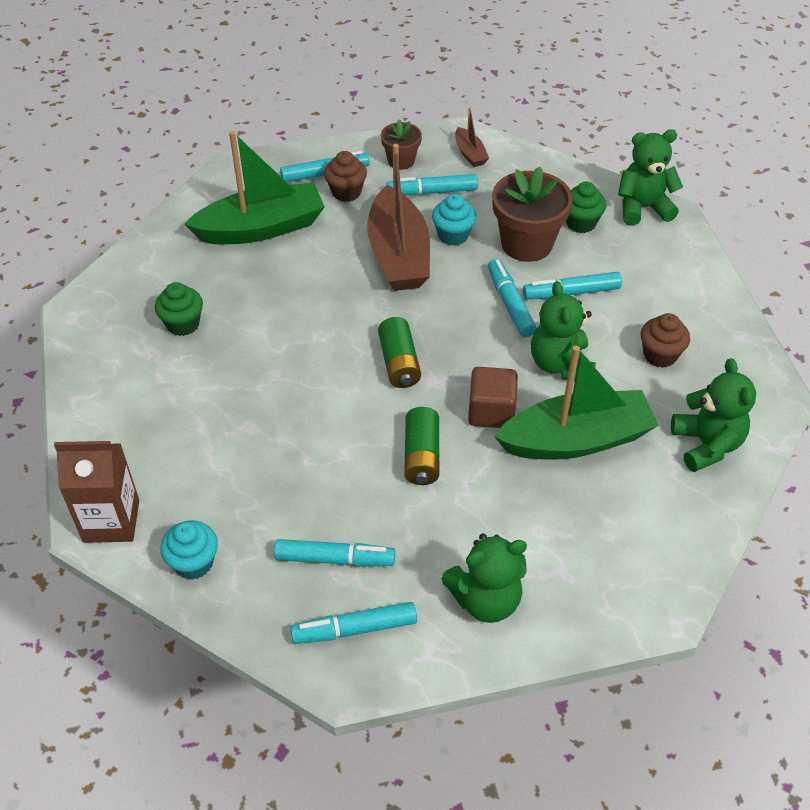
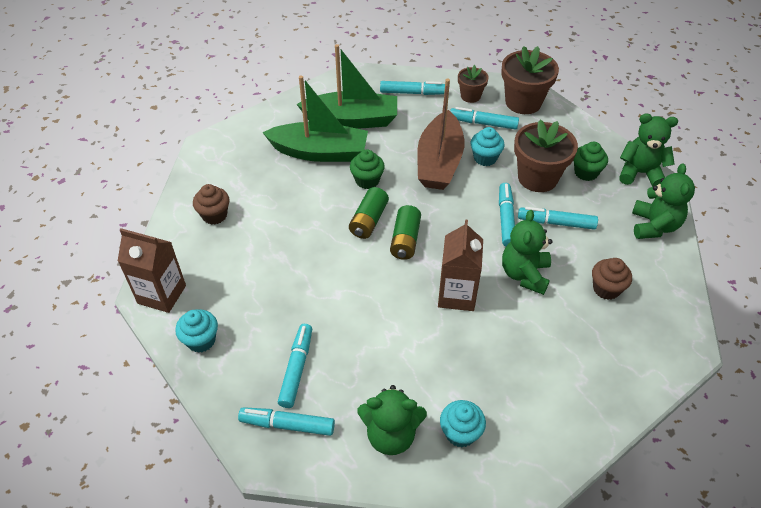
camera: 20 degrees right, 0 degrees up
green cupcake [155,282,203,336] -> green cupcake moved to [350,149,385,189]
turquoise marker [274,539,395,567] -> turquoise marker turned 105 degrees counterclockwise [278,324,312,408]
brown cupcake [324,151,367,202] -> brown cupcake moved to [193,184,229,225]
green battery [404,407,439,485] -> green battery moved to [349,187,389,239]
brown boat [455,107,489,167] -> brown flower pot [501,46,559,114]
brown cube [468,367,518,428] -> brown carton [438,219,483,311]
green boat [494,346,659,460] -> green boat moved to [262,75,368,162]
green teddy bear [671,358,756,472] -> green teddy bear moved to [632,163,695,239]
none -> turquoise cupcake [440,400,486,447]

